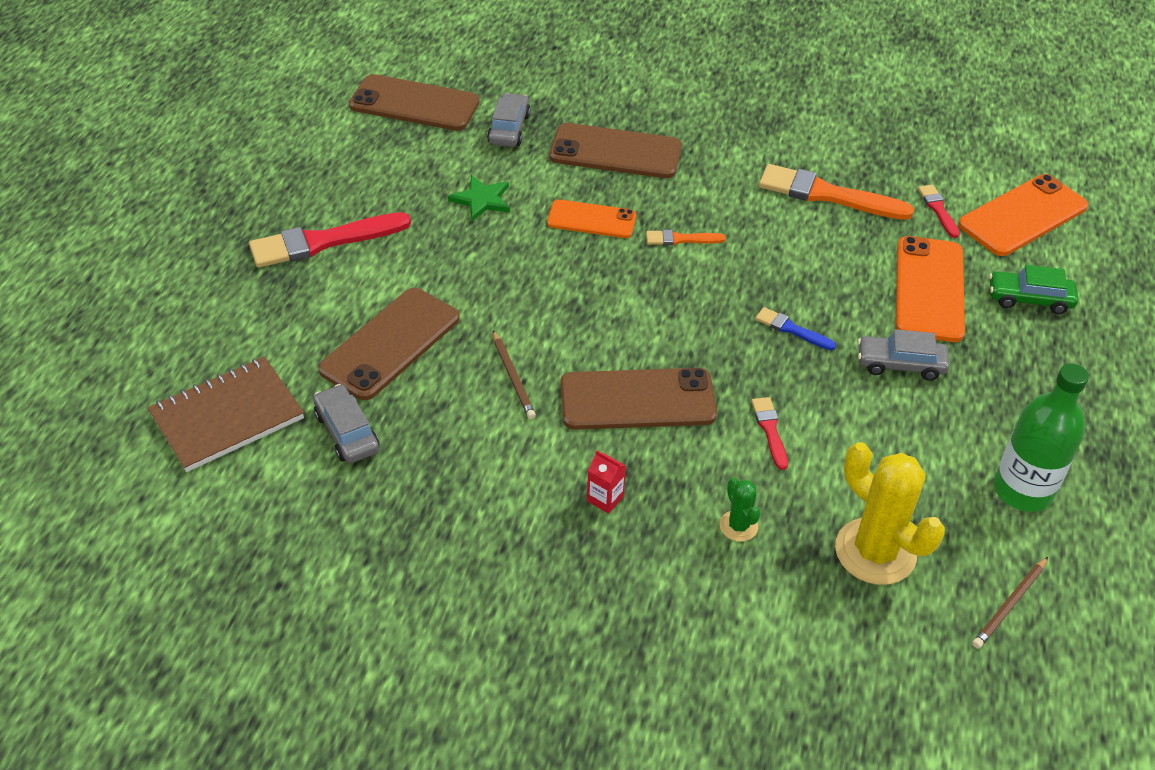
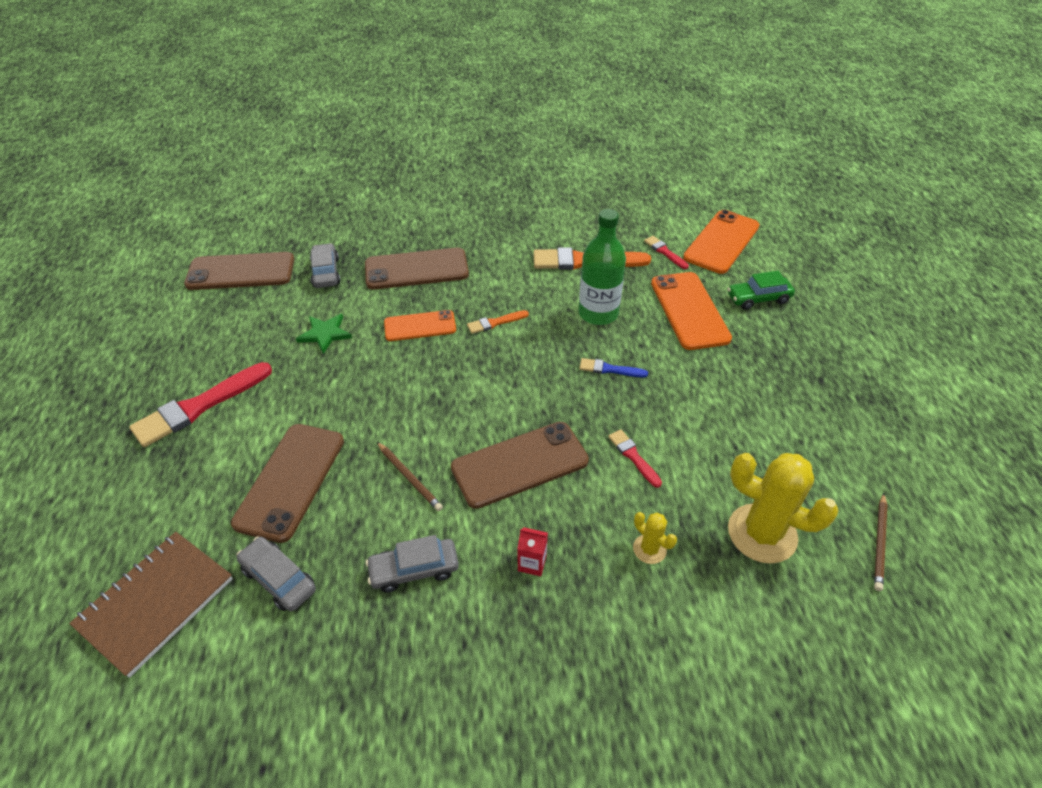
camera: 20 degrees left, 0 degrees up
green cactus [720,478,761,542] -> yellow cactus [633,512,677,564]
grey car [858,329,950,381] -> grey car moved to [366,535,459,593]
green bottle [994,363,1089,512] -> green bottle moved to [579,209,626,325]

